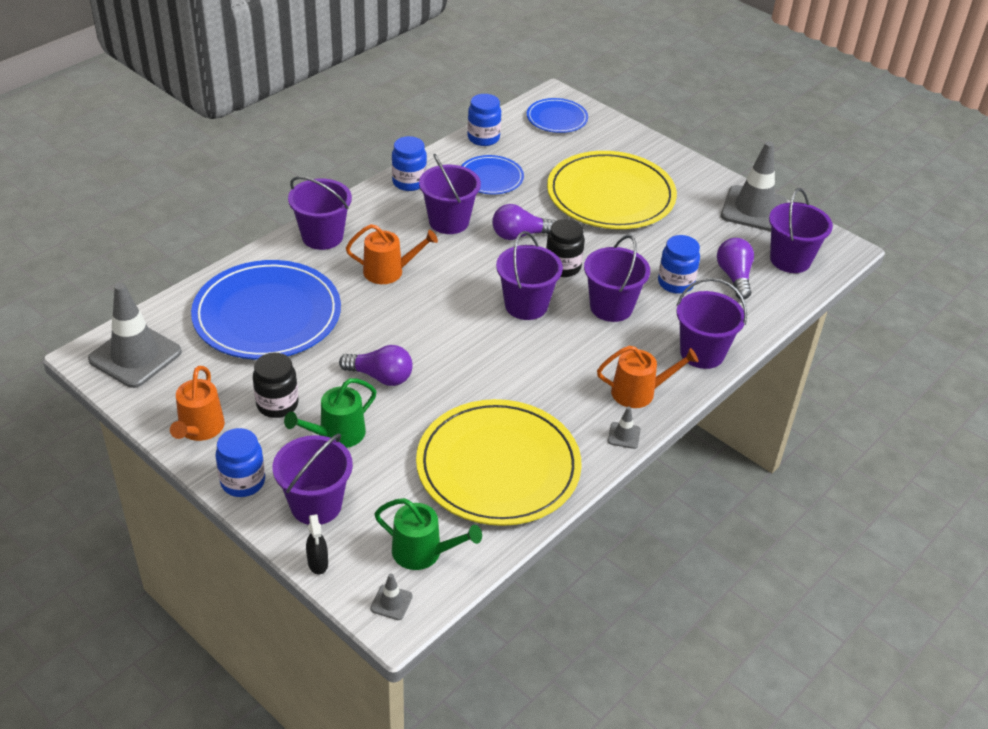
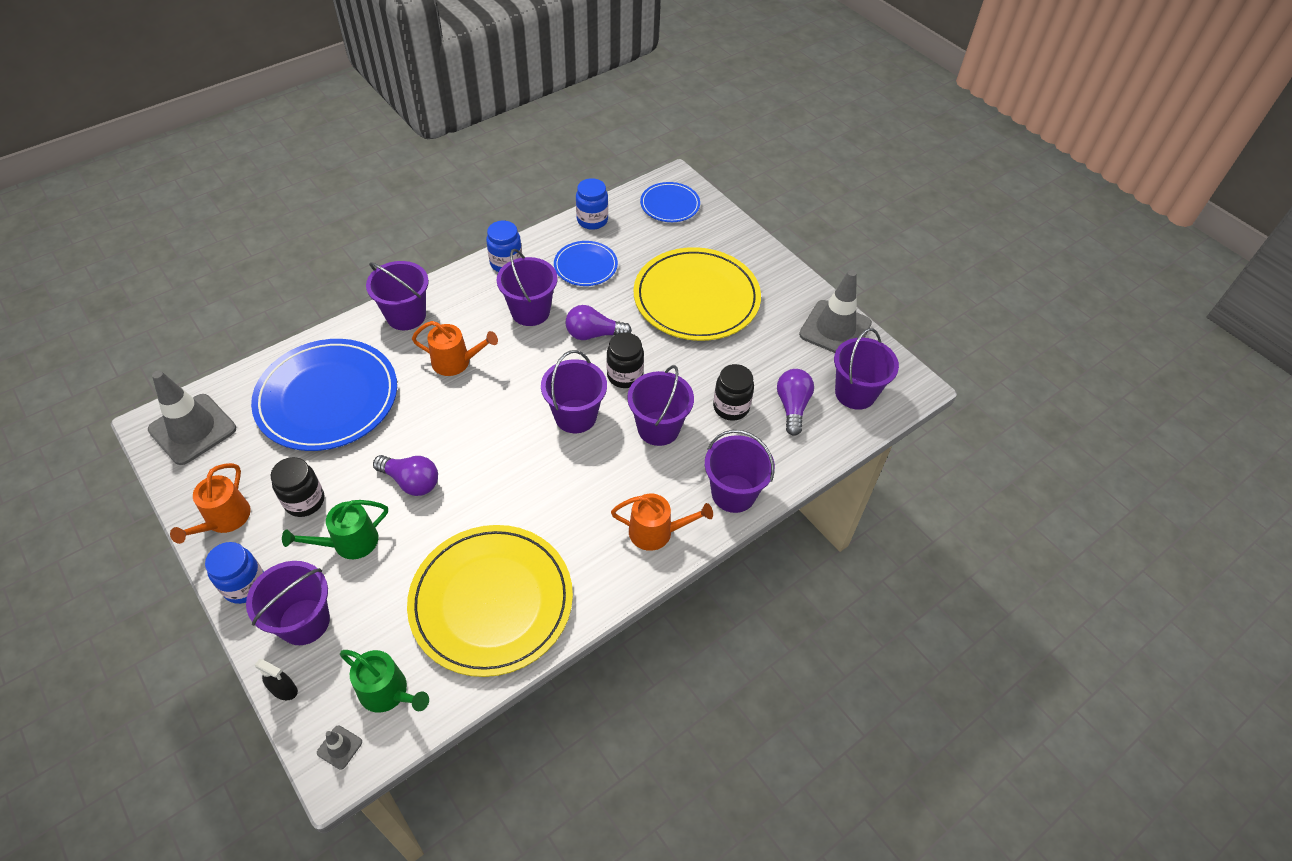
camera: 10 degrees right, 10 degrees up
black spray bottle [306,514,328,575] -> black spray bottle turned 60 degrees counterclockwise [255,659,298,700]
grey traffic cone [608,407,641,449] -> none
blue jar [658,235,700,294] -> black jar [713,364,754,421]

